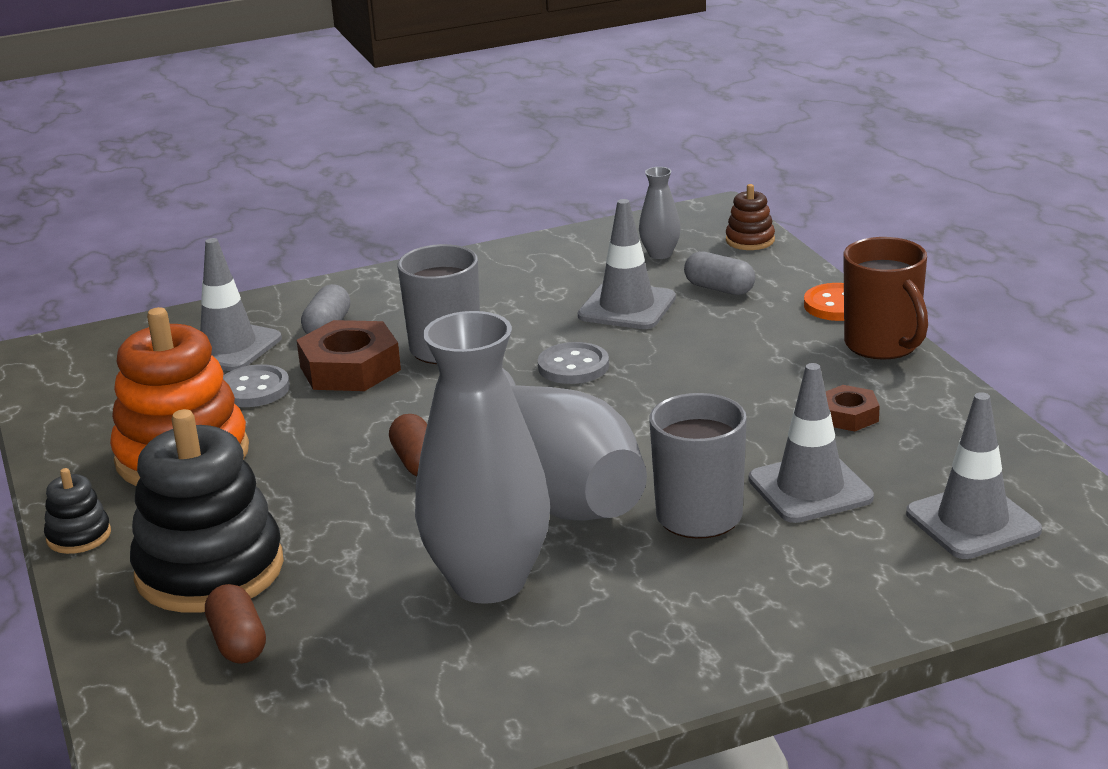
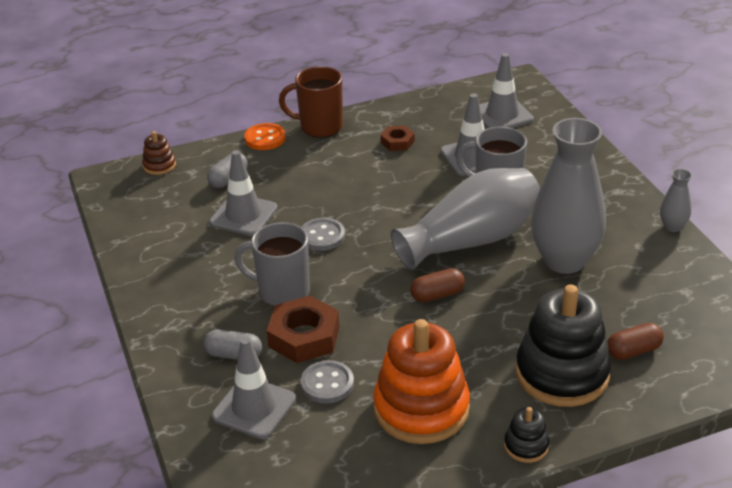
camera: 90 degrees left, 10 degrees up
grey vase [639,167,681,259] -> grey vase moved to [660,169,692,232]
brown mug [843,237,928,360] -> brown mug turned 150 degrees counterclockwise [279,66,343,138]

